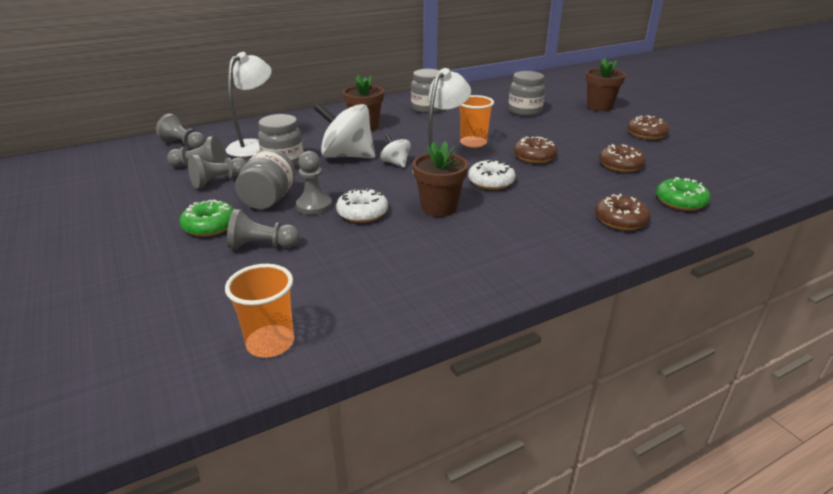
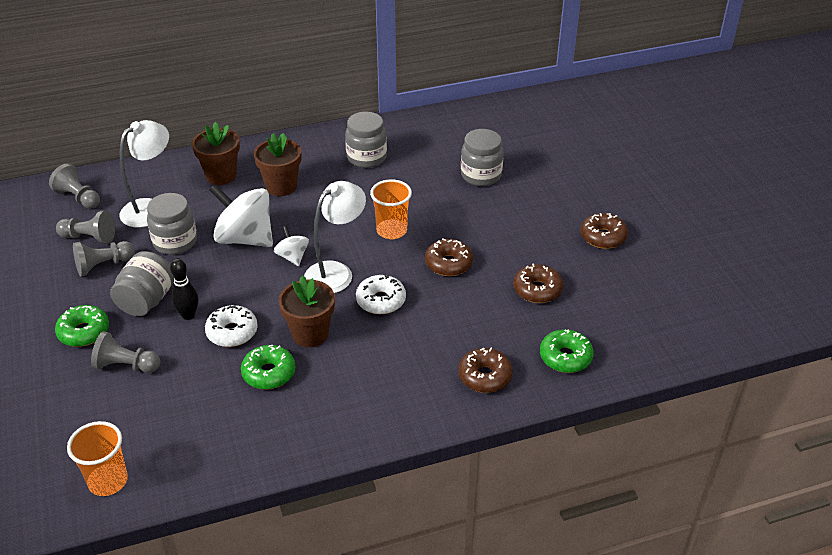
camera: 10 degrees right, 10 degrees up
grey pawn [296,151,332,215] -> black bowling pin [170,259,199,320]
brown flower pot [586,58,625,111] -> brown flower pot moved to [192,122,240,185]
none -> green donut [241,345,295,389]

